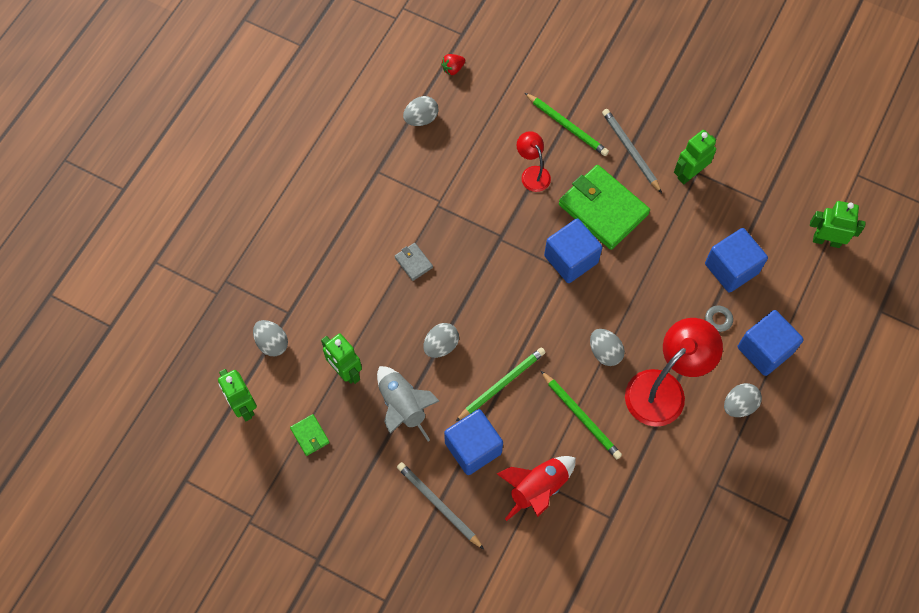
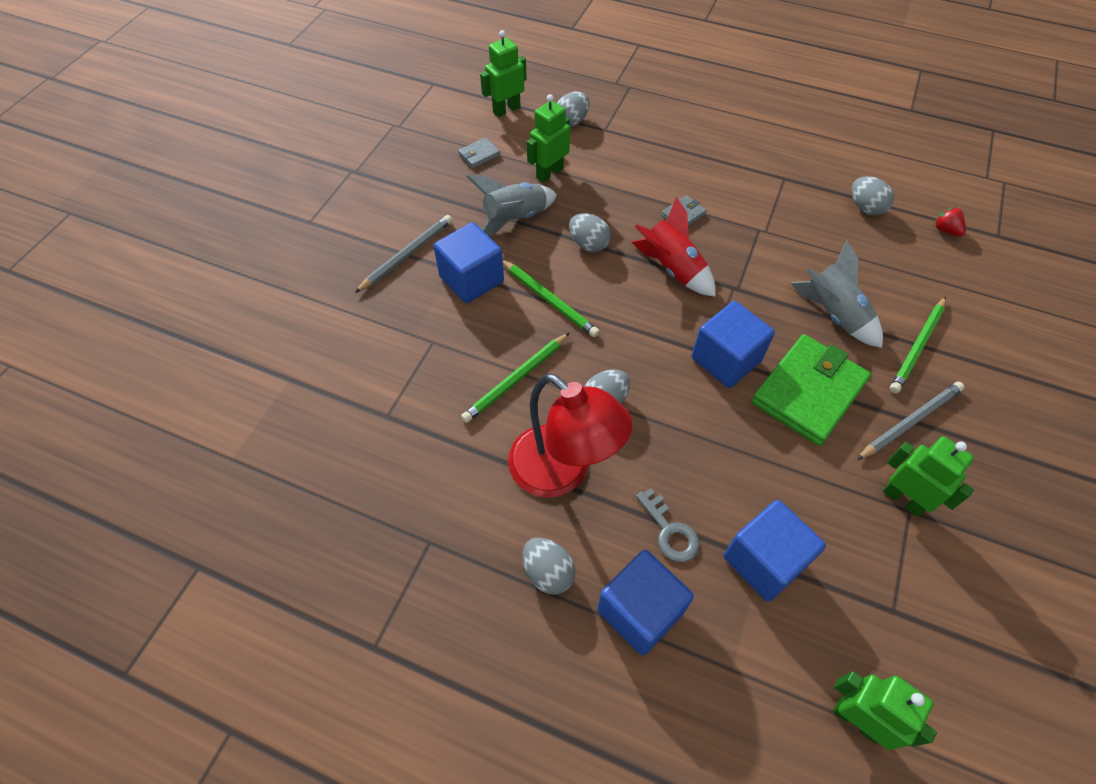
camera: 85 degrees right, 10 degrees down
green wallet [290,414,330,456] -> grey wallet [458,137,500,168]
red rocket [497,456,576,521] -> red rocket moved to [632,197,716,297]
red lamp [517,131,551,192] -> grey rocket [790,241,883,348]
green robot [810,201,866,248] -> green robot turned 60 degrees counterclockwise [833,671,937,750]

